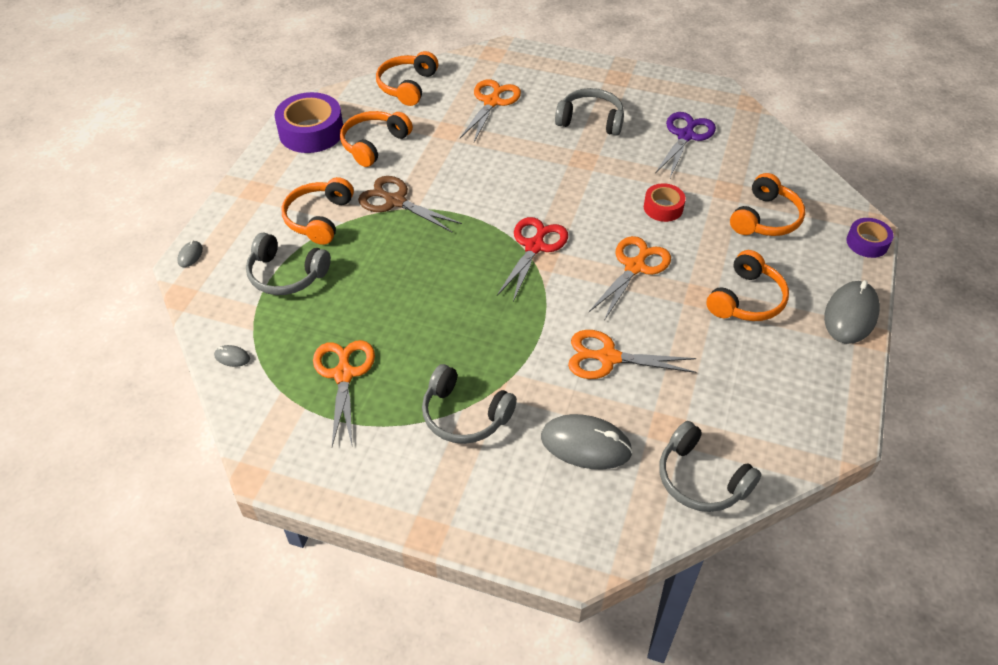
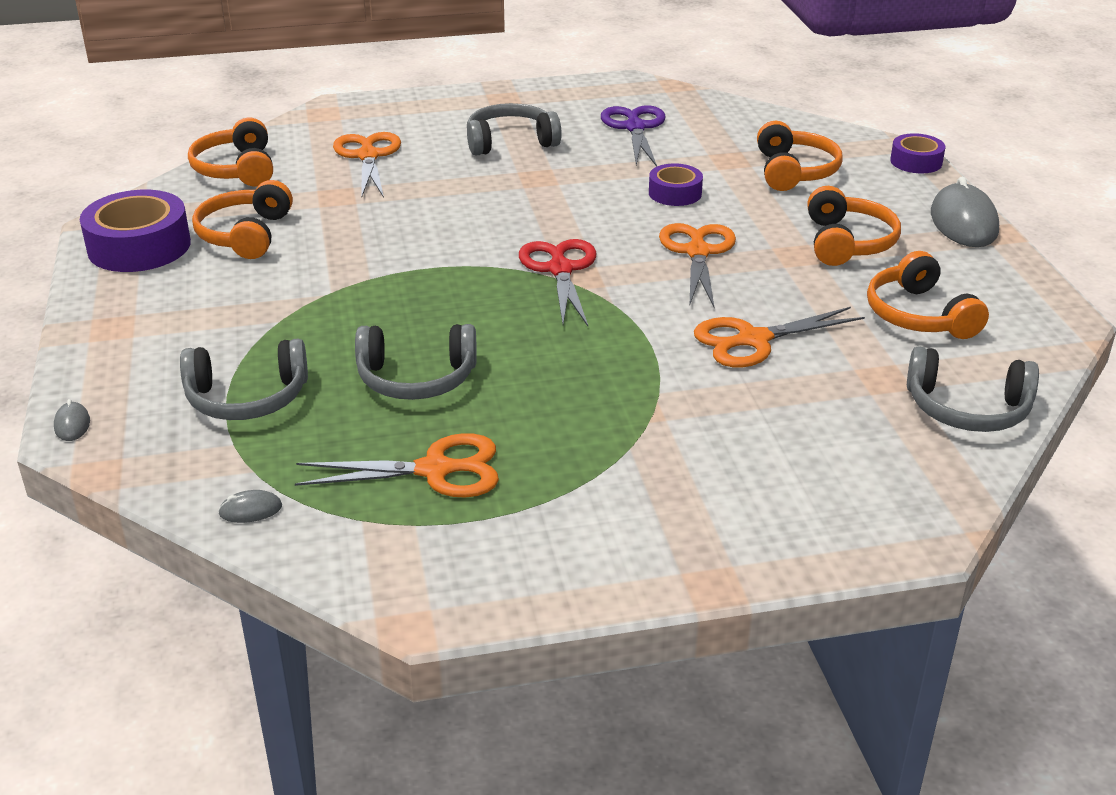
camera: 30 degrees left, 15 degrees down
orange headphones [281,177,354,245] -> orange headphones moved to [867,251,989,339]
orange scissors [313,340,375,446] -> orange scissors turned 120 degrees clockwise [295,433,499,498]
brown scissors [358,176,462,233] -> none
grey headphones [422,364,517,444] -> grey headphones moved to [355,324,477,400]
grey mouse [541,414,633,470] -> none
red tape [644,183,686,222] -> purple tape [649,163,703,206]

